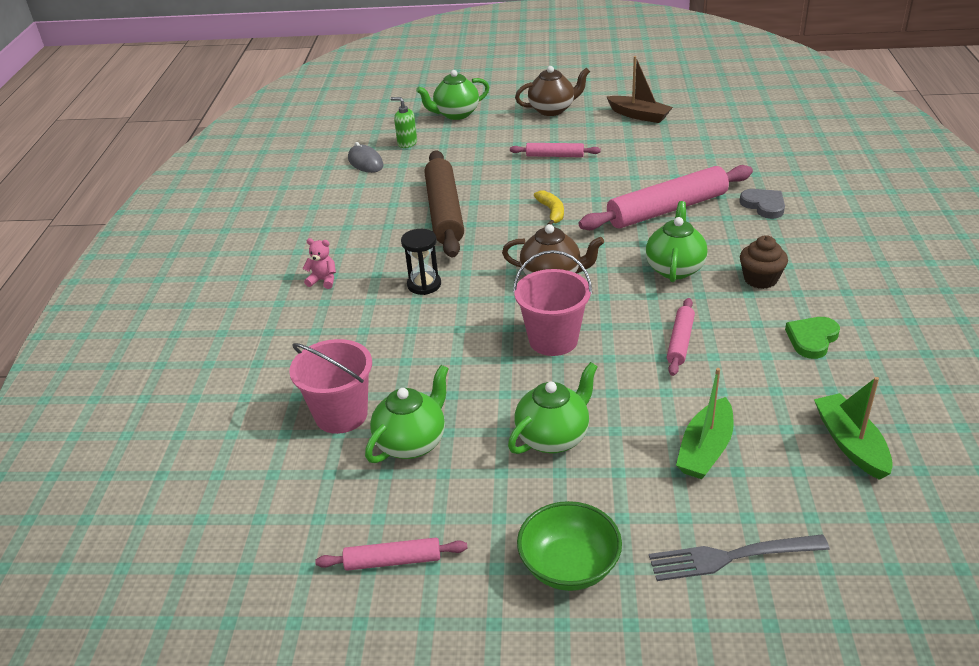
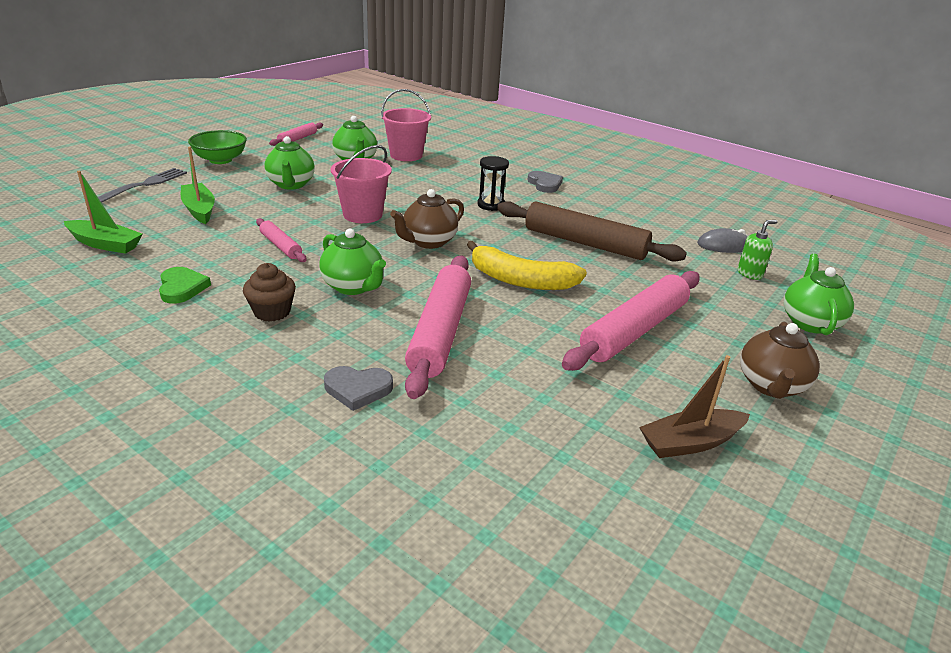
camera: 120 degrees right, 5 degrees down
pink teddy bear [303,238,336,289] -> grey heart [527,171,563,193]
pink rolling pin [510,143,601,157] -> pink rolling pin [562,271,700,371], size x2.01
yellow banana [534,190,564,225] -> yellow banana [467,241,587,290], size x1.89

